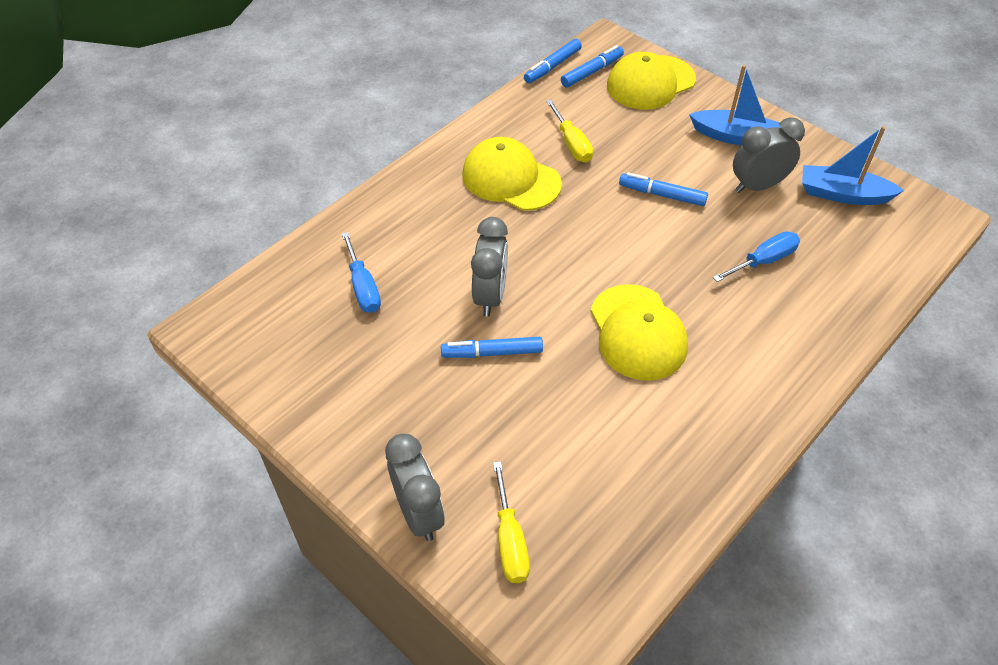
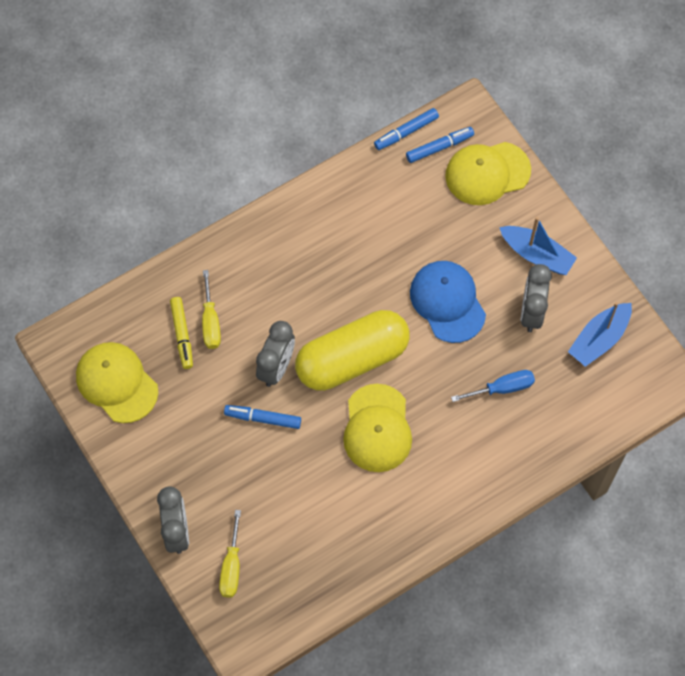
camera: 15 degrees right, 15 degrees up
blue screwdriver [342,232,381,313] -> yellow marker [170,297,193,369]
yellow cap [462,137,562,211] -> yellow cap moved to [76,342,158,423]
yellow screwdriver [546,100,593,162] -> yellow screwdriver moved to [202,270,221,349]
blue marker [619,172,708,206] -> blue cap [410,261,486,343]
grey clock [733,117,805,193] -> grey clock turned 75 degrees counterclockwise [521,264,552,332]
blue boat [802,126,904,205] -> blue boat turned 75 degrees counterclockwise [568,302,632,367]
none -> yellow capsule [295,310,410,391]

